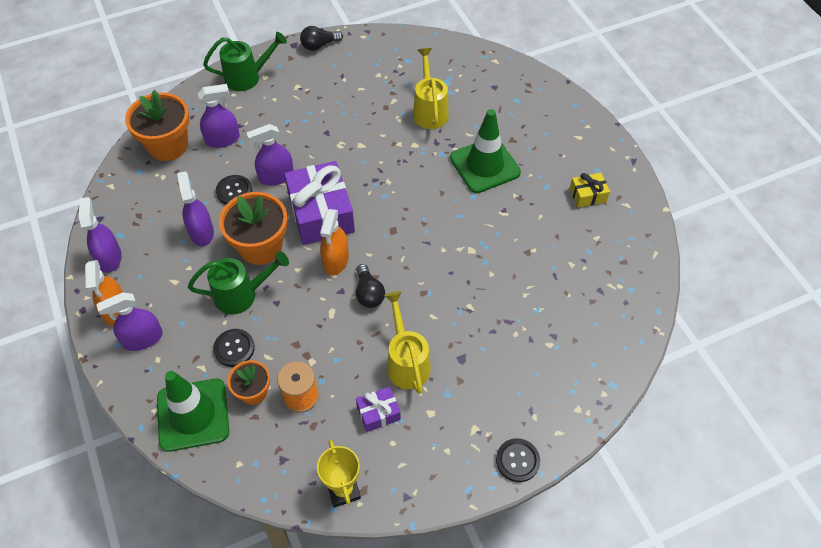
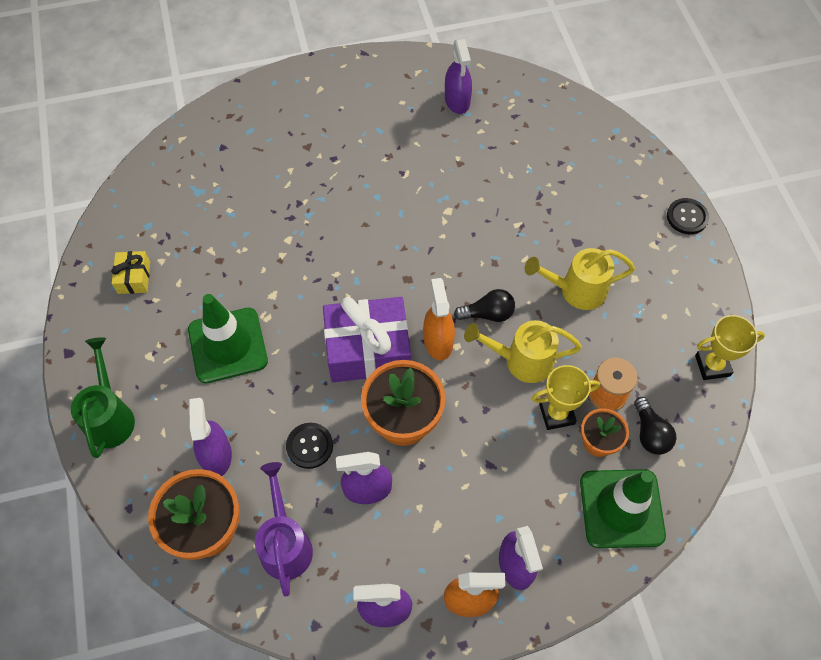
camera: 80 degrees left, 5 degrees up
green watering can [188,251,289,315] -> none
black button [213,329,255,367] -> none
purple spray bottle [247,124,294,186] -> purple spray bottle moved to [445,39,472,114]
black light bulb [300,26,343,51] -> black light bulb moved to [634,397,677,455]
orange spray bottle [320,209,349,275] -> orange spray bottle turned 120 degrees counterclockwise [423,278,455,360]
purple gift [356,387,401,432] -> none
yellow watering can [413,48,449,129] -> yellow watering can moved to [464,320,582,383]
green traffic cone [450,109,521,193] -> green traffic cone moved to [188,294,268,383]
yellow gift [570,173,610,208] -> yellow gift moved to [111,251,150,294]
none -> purple watering can [255,462,313,597]
none -> yellow trophy [532,365,600,430]

